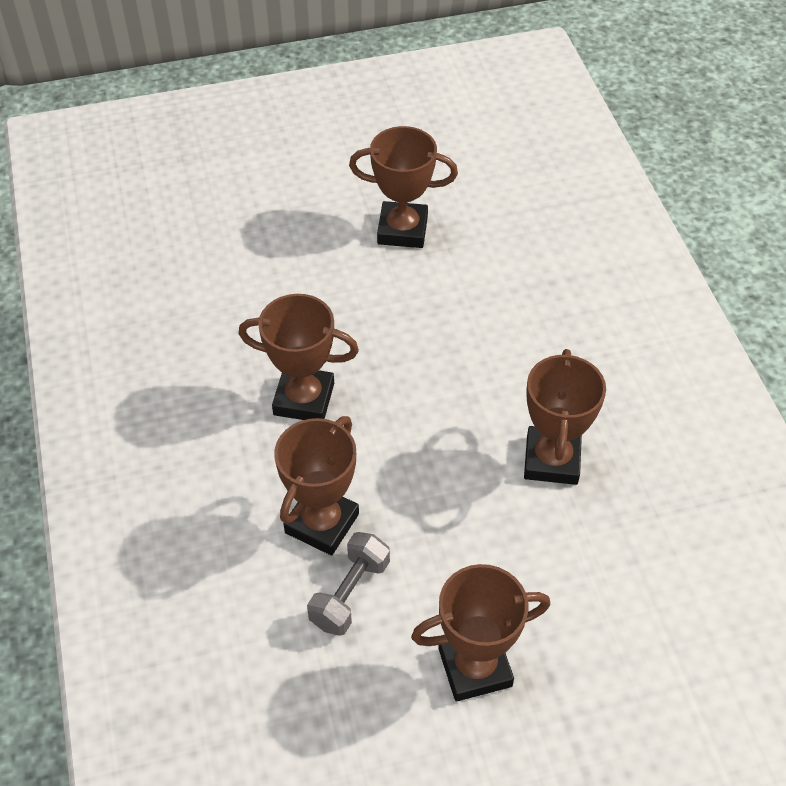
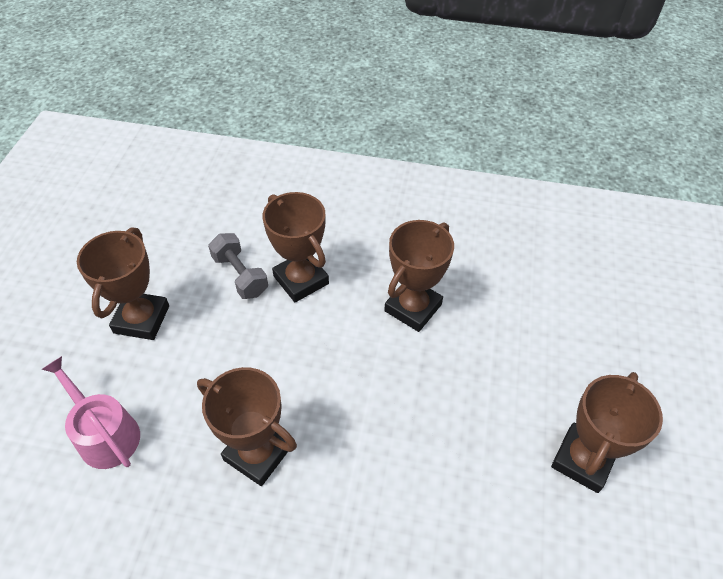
camera: 115 degrees right, 0 degrees up
none -> pink watering can [42,356,140,469]

